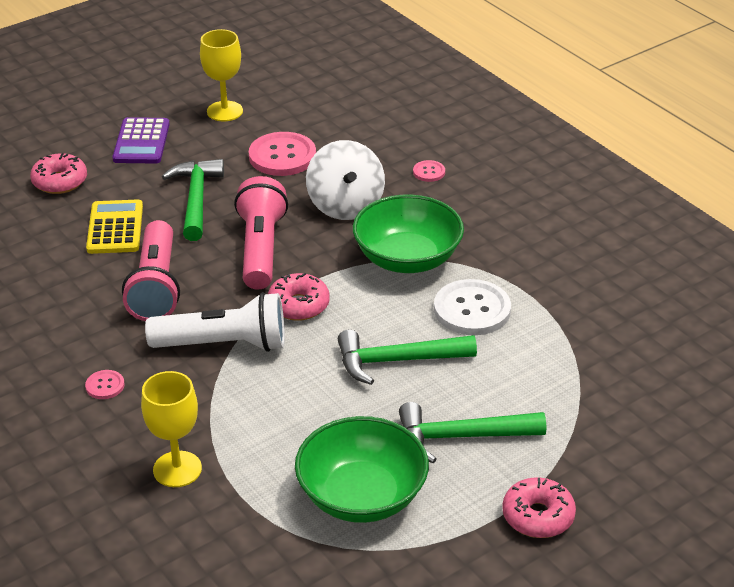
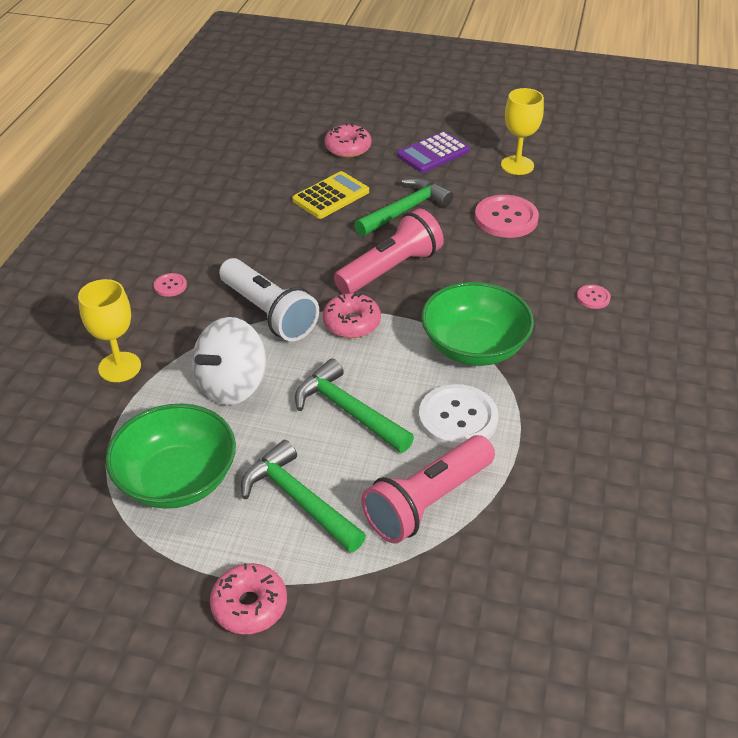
camera: 50 degrees right, 5 degrees up
pink flashlight [122,220,180,321] -> pink flashlight moved to [361,435,495,544]
white spinning top [306,140,385,220] -> white spinning top moved to [192,317,266,405]

